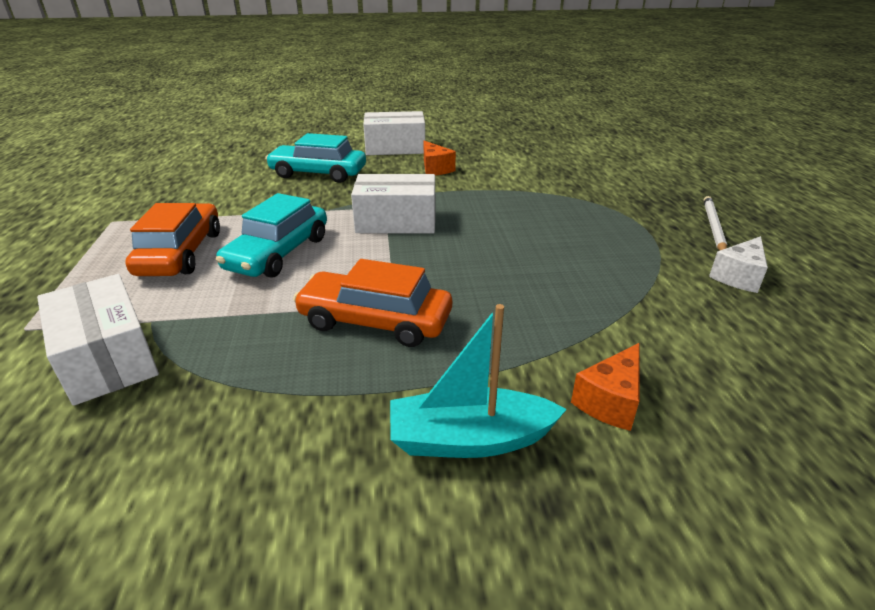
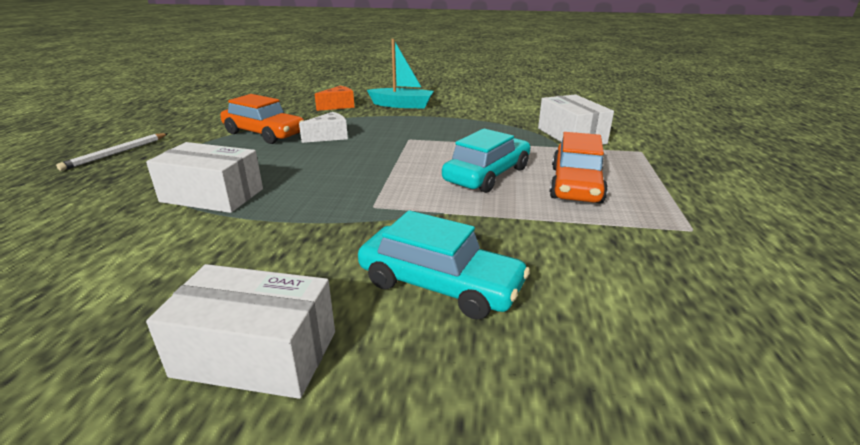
camera: 165 degrees left, 5 degrees down
orange car [293,259,452,347] -> orange car moved to [220,94,304,144]
white box [351,174,435,234] -> white box moved to [146,142,263,213]
orange cheese [423,141,456,176] -> none
white cheese [709,236,768,293] -> white cheese moved to [299,112,348,143]

